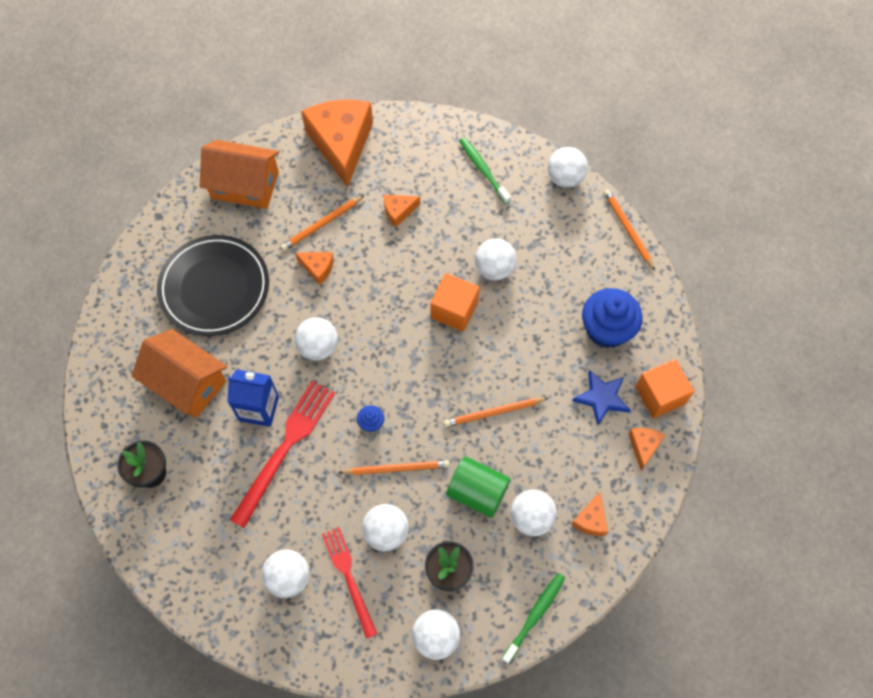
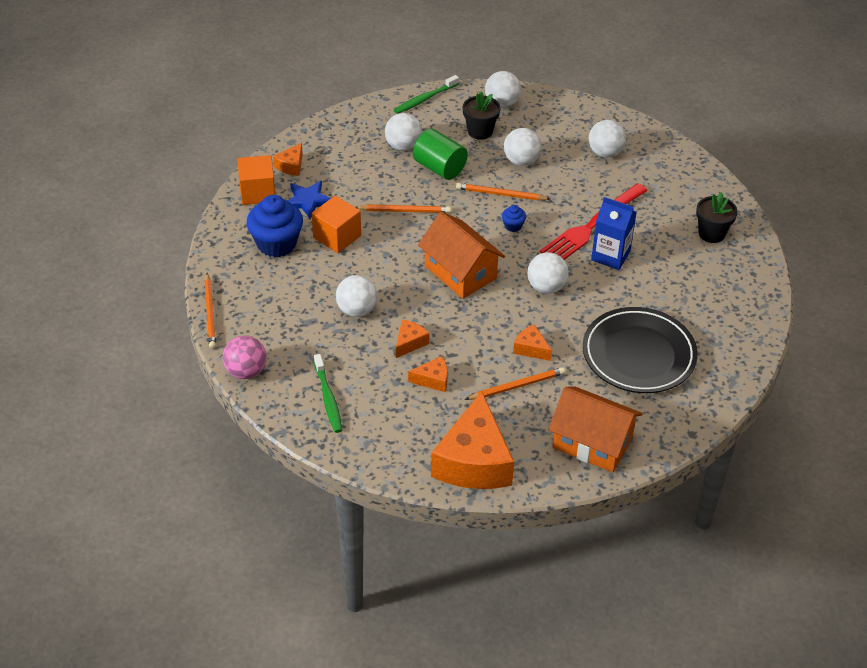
camera: 165 degrees left, 20 degrees down
orange house [132,329,227,418] -> orange house moved to [418,212,505,299]
red fork [322,527,377,639] -> none
orange cube [430,273,479,332] -> orange cube moved to [312,196,361,253]
white ball [548,147,588,188] -> pink ball [223,336,267,379]
orange cheese [571,492,608,536] -> orange cheese moved to [396,320,429,358]

